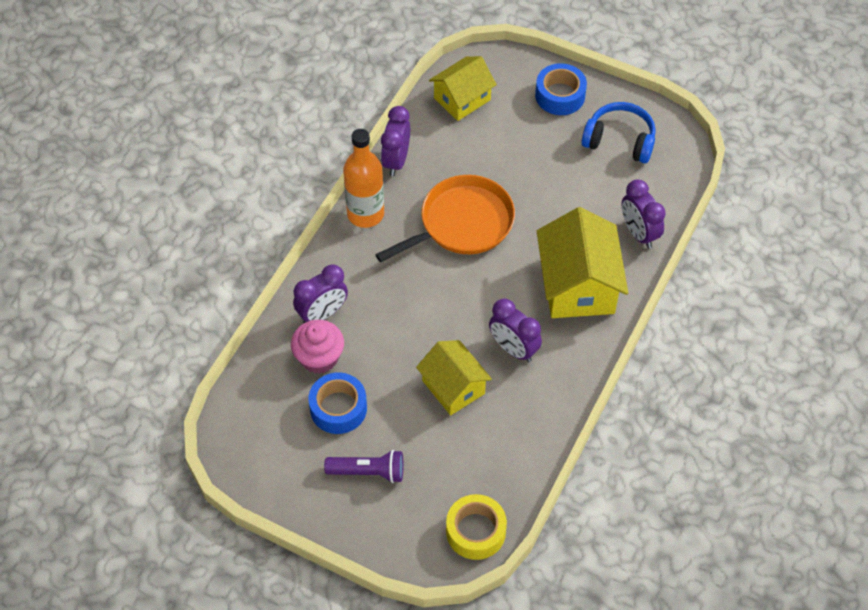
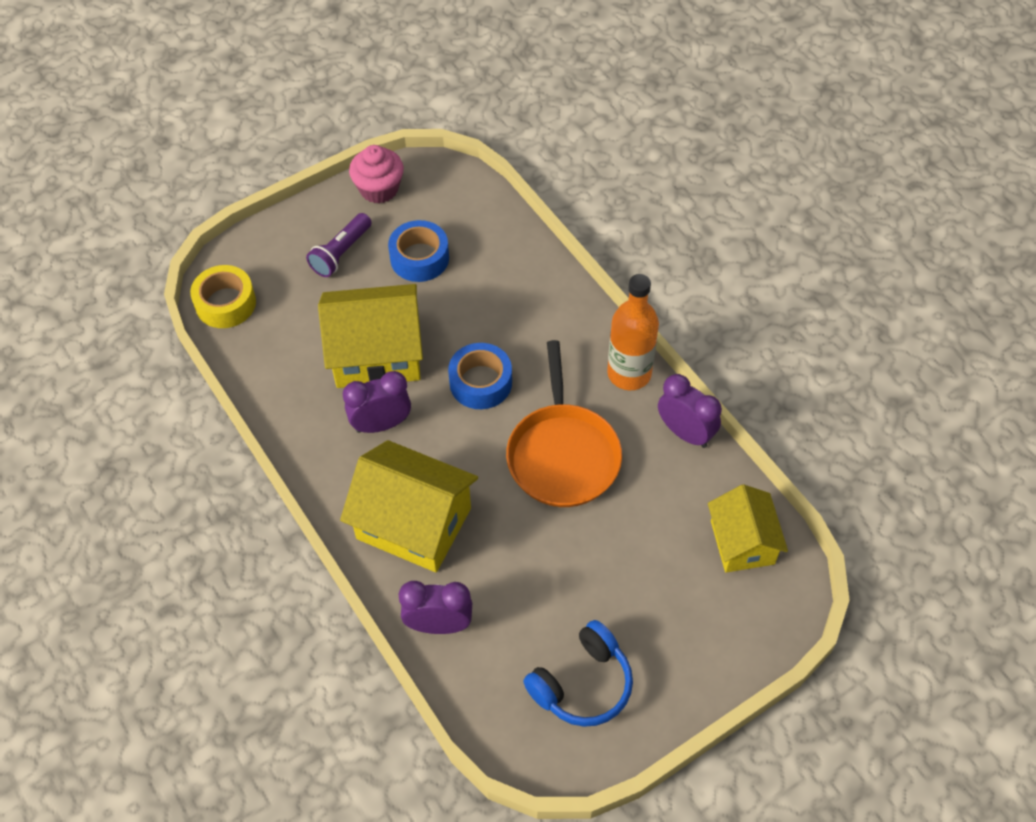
camera: 120 degrees right, 0 degrees up
pink cupcake [291,320,344,374] -> pink cupcake moved to [349,145,404,203]
purple clock [293,264,348,323] -> none
yellow house [416,340,492,415] -> yellow house [318,284,423,388], size x1.56
blue tape [535,63,587,115] -> blue tape moved to [448,343,512,409]

